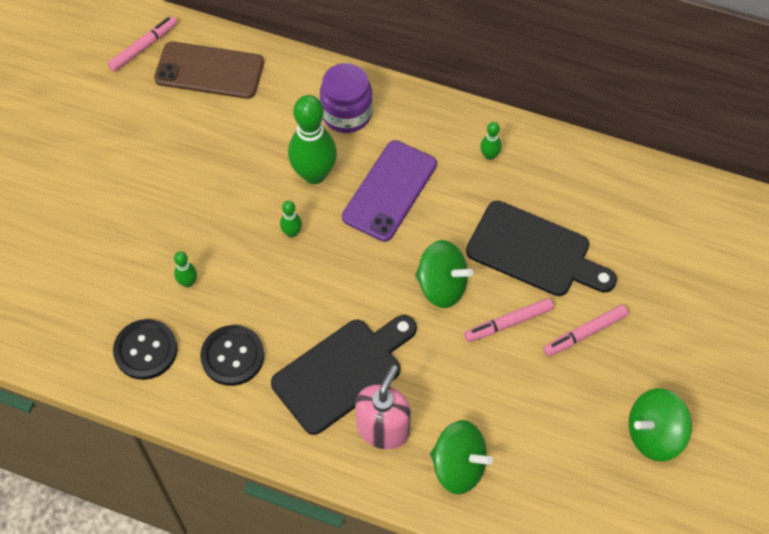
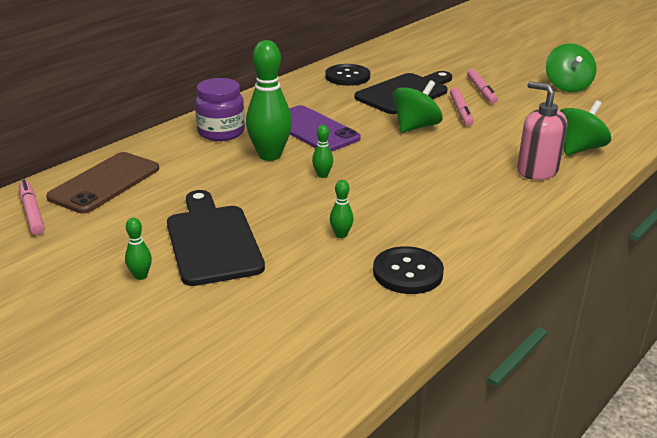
camera: 70 degrees left, 30 degrees down
black button [200,325,264,386] -> black button moved to [325,64,370,86]
black cutting board [271,315,417,435] -> black cutting board moved to [167,190,265,286]
green bowling pin [480,122,502,160] -> green bowling pin moved to [125,218,152,280]

